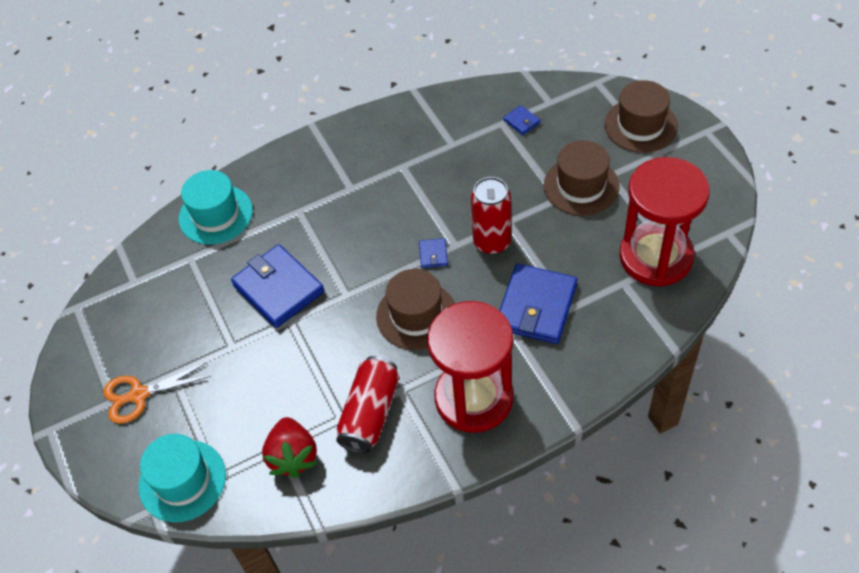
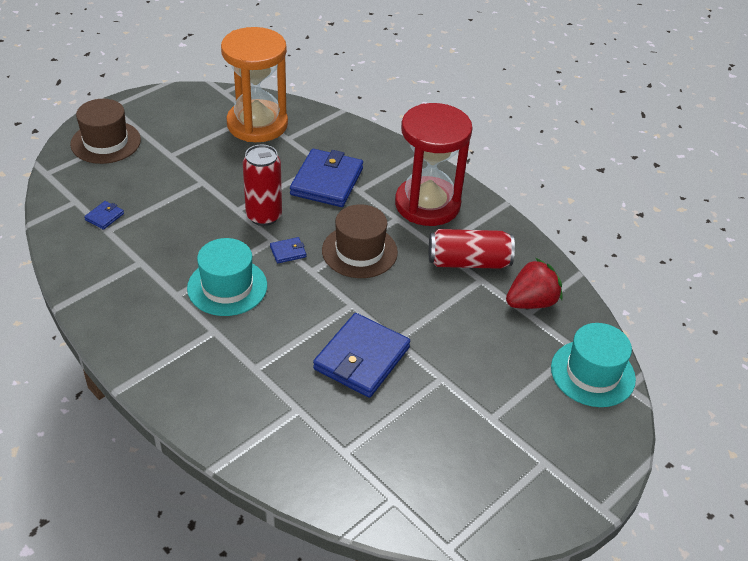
camera: 115 degrees left, 10 degrees down
orange scissors [103,362,211,424] -> none
turquoise hat [179,170,253,244] -> turquoise hat moved to [187,238,267,316]
blue wallet [499,264,577,344] -> blue wallet turned 75 degrees counterclockwise [290,149,363,207]
brown hat [544,140,620,216] -> none
red hourglass [619,157,710,286] -> orange hourglass [221,27,288,142]

